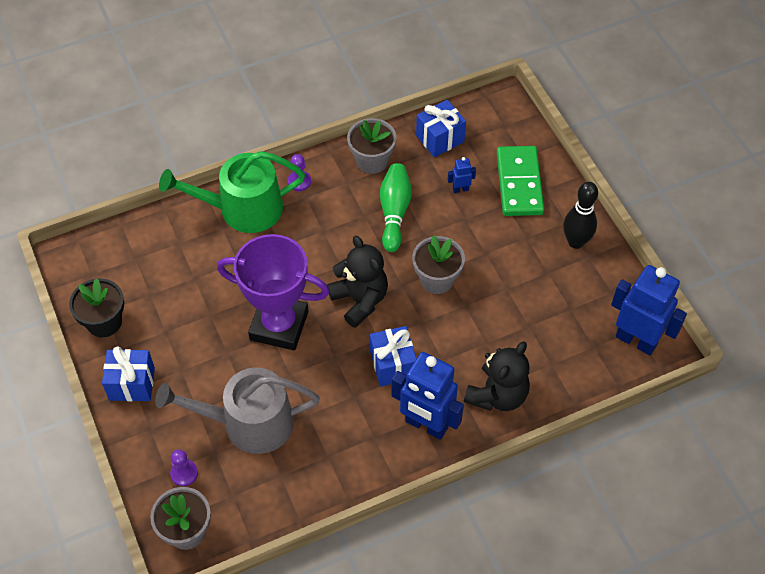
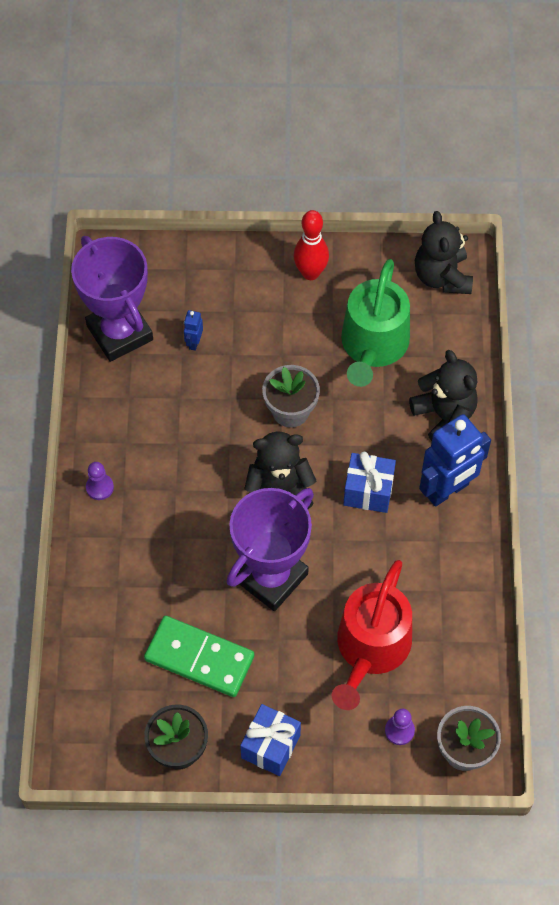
camera: 65 degrees left, 5 degrees up
grey watering can [155,368,320,454] -> red watering can [332,560,412,710]
green watering can [159,151,305,233] -> green watering can moved to [341,259,410,387]
grey flower pot [347,118,397,174] -> none
green bowling pin [380,163,412,252] -> none
blue gift [416,100,466,157] -> purple trophy [71,236,153,362]
green domino [497,146,544,216] -> green domino moved to [144,616,254,697]
black bowling pin [563,182,598,249] -> red bowling pin [294,210,329,280]
blue robot [611,265,687,355] -> black teddy bear [415,211,473,294]

